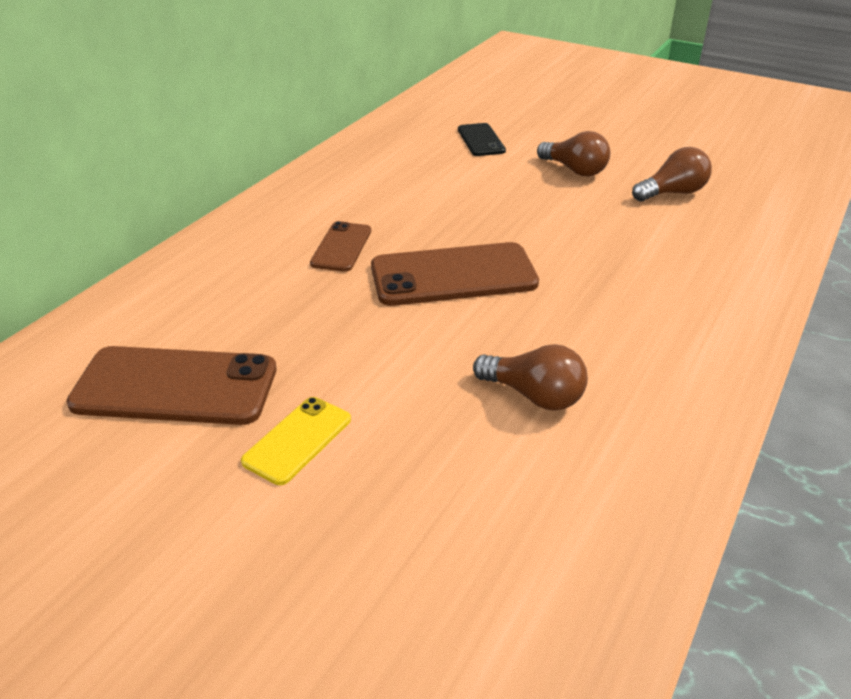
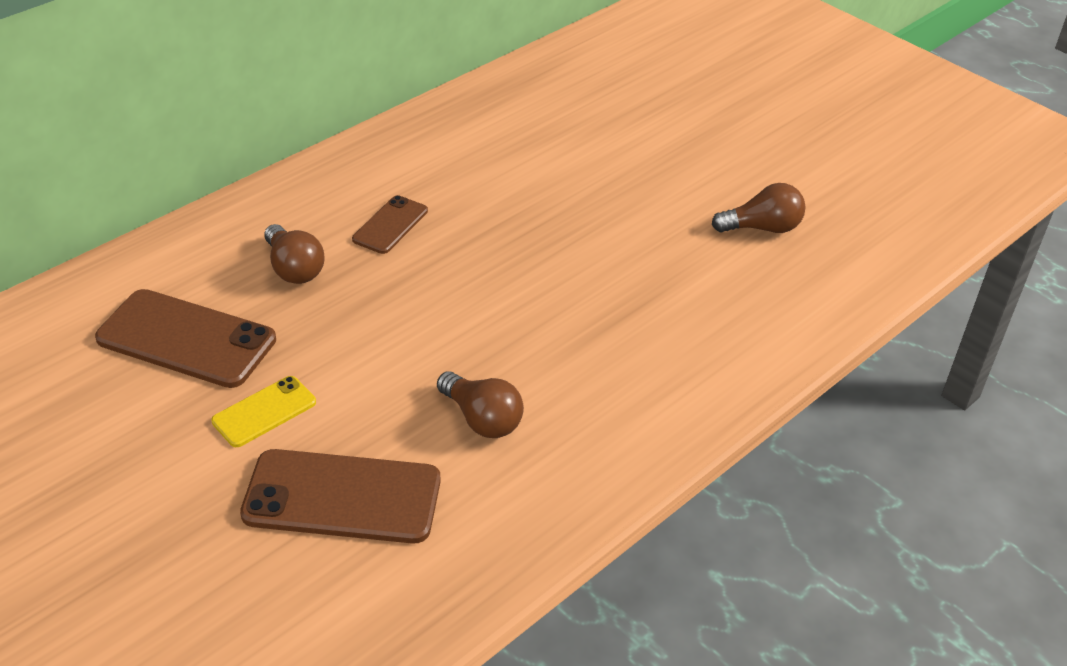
camera: 15 degrees right, 5 degrees up
brown phone [371,242,539,306] -> brown phone moved to [240,449,441,544]
black phone [458,123,506,156] -> none
brown light bulb [537,131,610,176] -> brown light bulb moved to [264,224,325,284]

